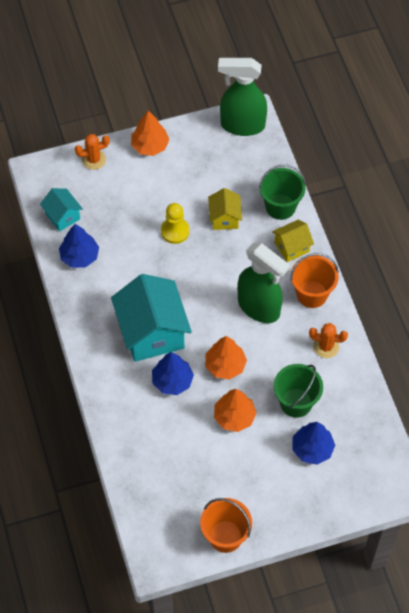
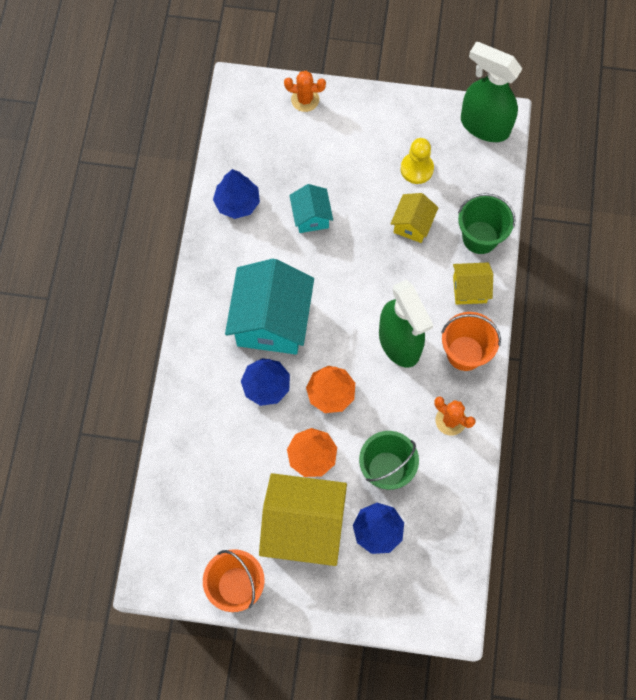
camera: 25 degrees right, 10 degrees up
turquoise house [40,188,83,232] -> turquoise house moved to [289,184,333,233]
orange tree [131,111,169,156] -> none
yellow pawn [161,203,190,244] -> yellow pawn moved to [401,138,434,184]
none -> yellow house [259,473,347,566]

